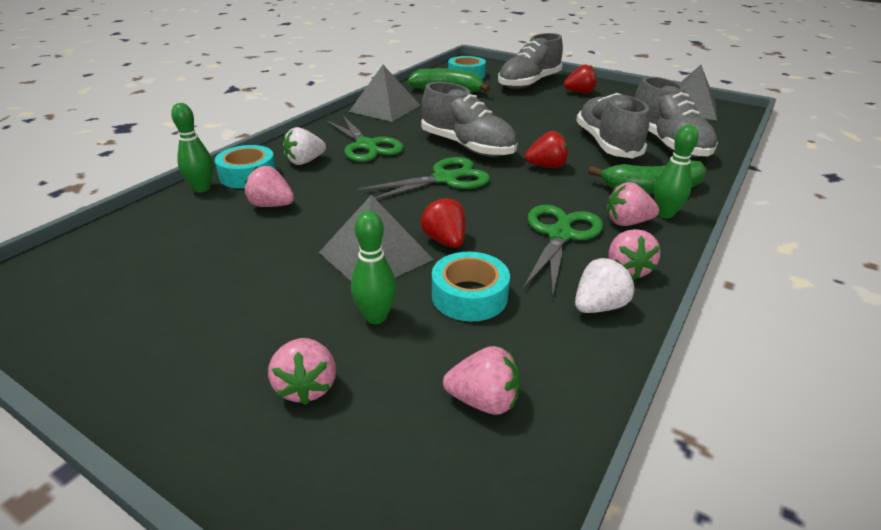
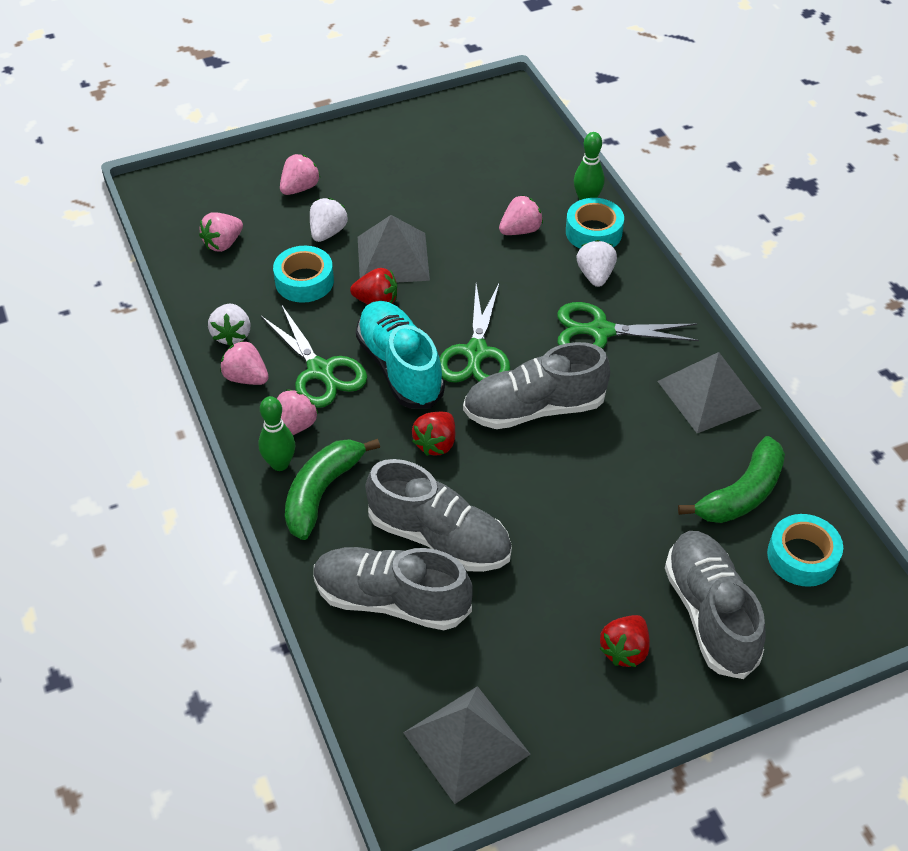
camera: 125 degrees right, 15 degrees up
pink strawberry [268,338,336,405] -> pink strawberry turned 105 degrees clockwise [280,154,320,195]
green bowling pin [351,210,397,324] -> white strawberry [310,198,348,242]
none -> turquoise shoe [356,301,445,409]

